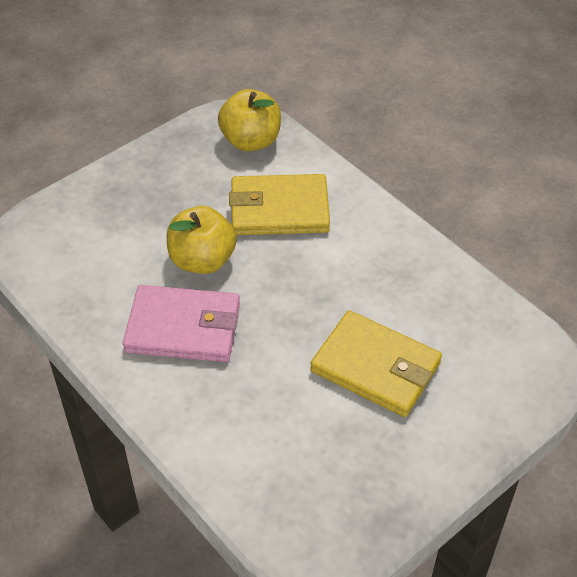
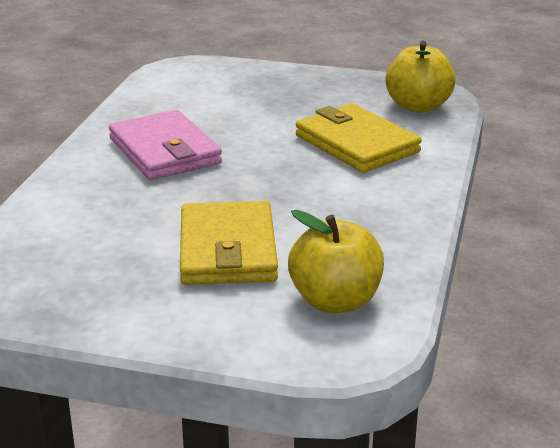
camera: 55 degrees right, 20 degrees down
yellow apple [167,206,237,274] -> yellow apple moved to [288,210,384,313]

